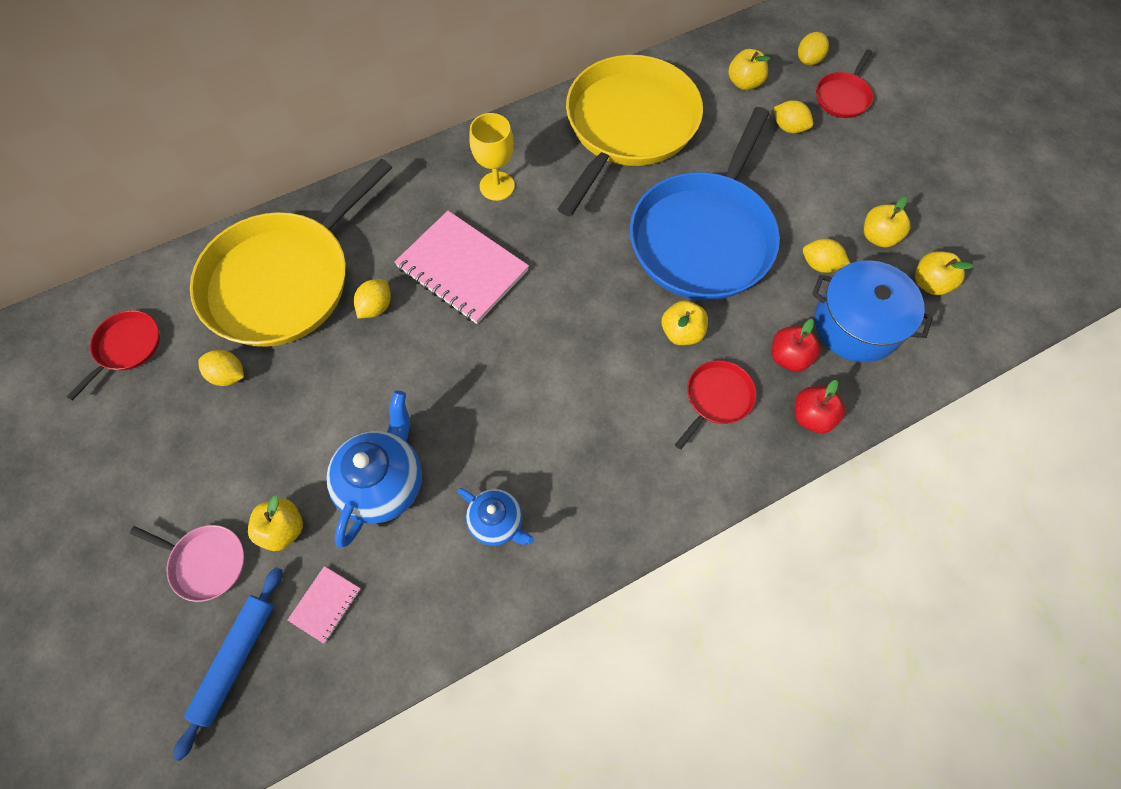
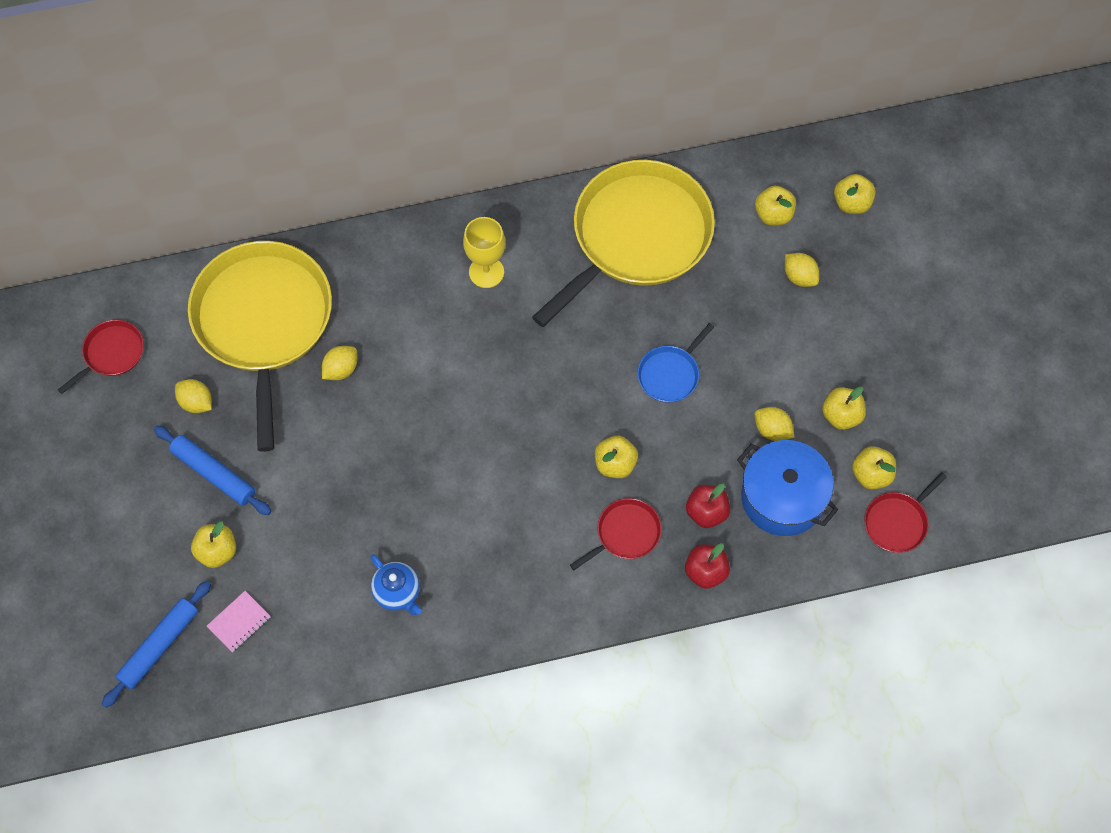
camera: 15 degrees right, 0 degrees up
pink pan [130,525,244,602] -> none
yellow pan [190,159,392,347] -> yellow pan turned 120 degrees clockwise [188,241,332,452]
blue teapot [326,390,422,548] -> none
pink notebook [394,211,529,324] -> none
blue pan [630,107,780,300] -> blue pan [637,323,714,403], size x0.43
yellow lemon [798,32,829,65] -> yellow apple [834,174,876,214]
red pan [816,49,873,118] -> red pan moved to [864,472,947,553]
none -> blue rolling pin [154,426,272,515]

